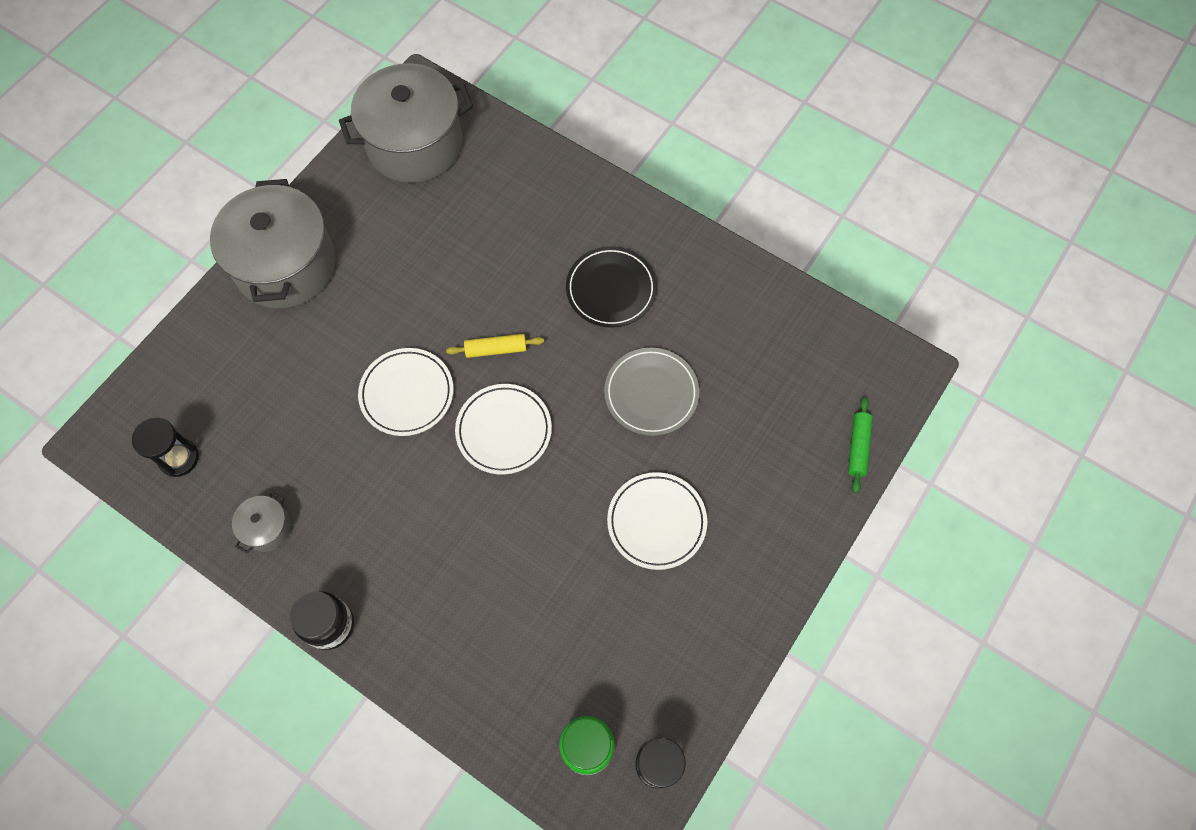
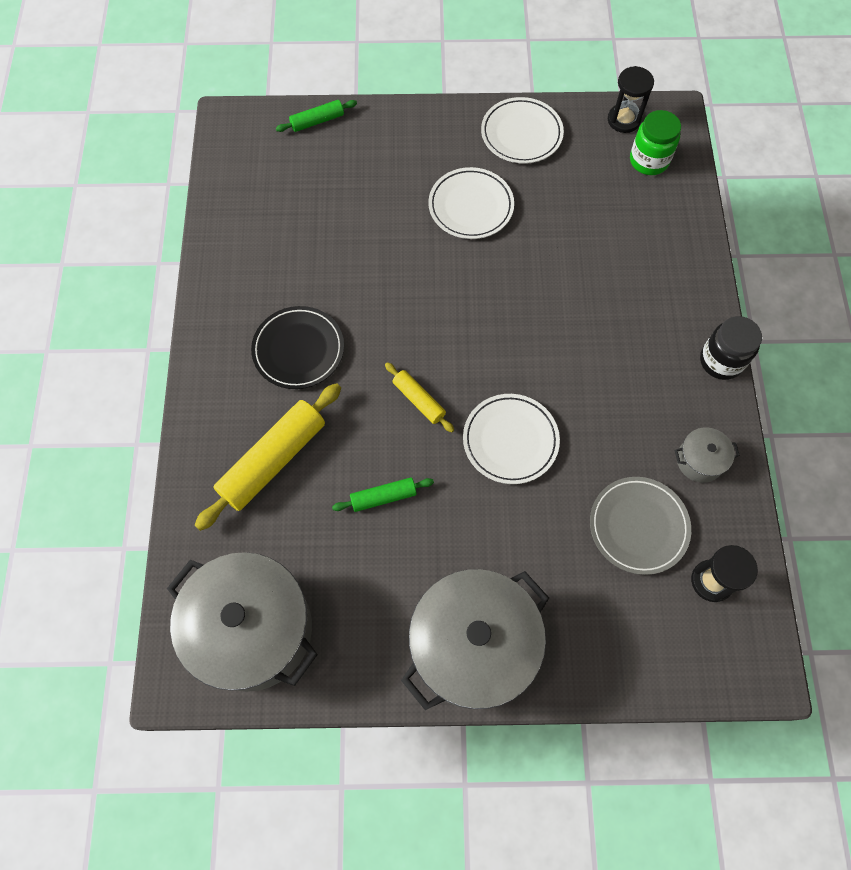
camera: 125 degrees left, 0 degrees up
white plate [455,384,552,474] -> white plate moved to [481,97,564,164]
grey plate [604,348,699,436] -> grey plate moved to [590,477,691,575]
none -> yellow rolling pin [194,383,341,531]
none -> green rolling pin [332,477,434,512]

